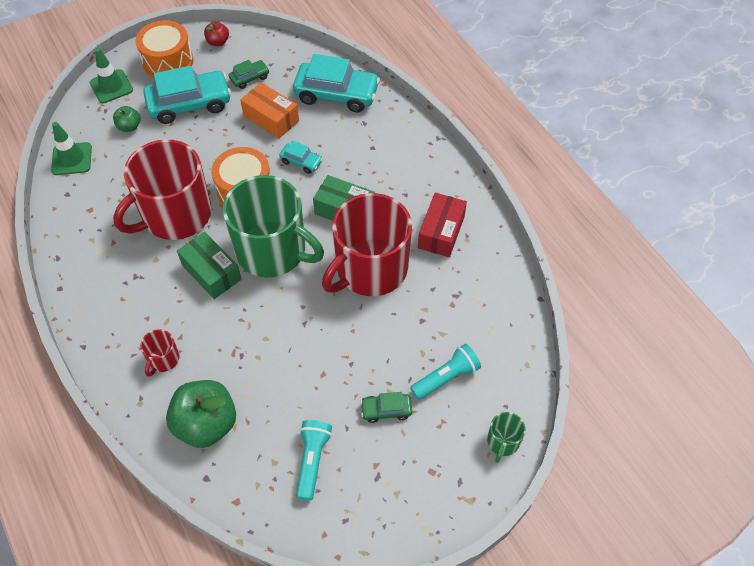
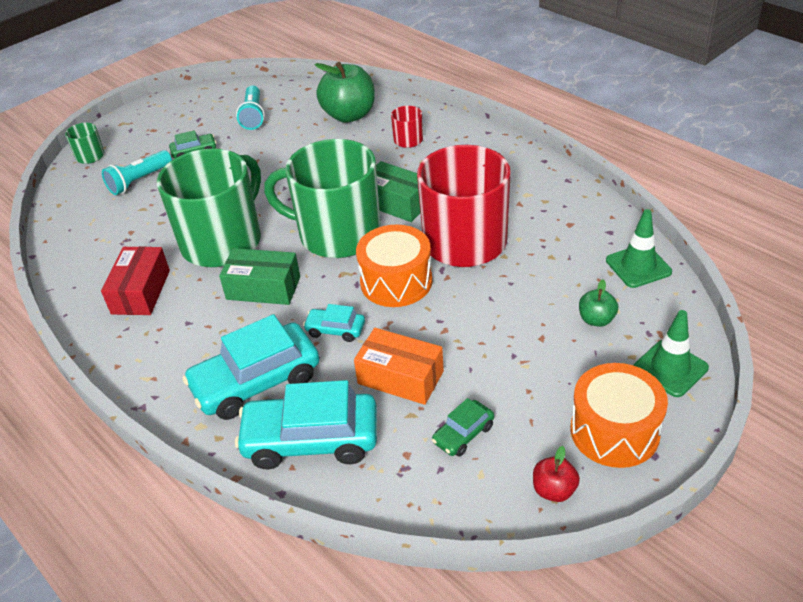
camera: 170 degrees right, 15 degrees down
turquoise car [143,66,231,124] -> turquoise car moved to [182,314,319,420]
red mug [322,193,412,296] -> green mug [157,148,261,267]

